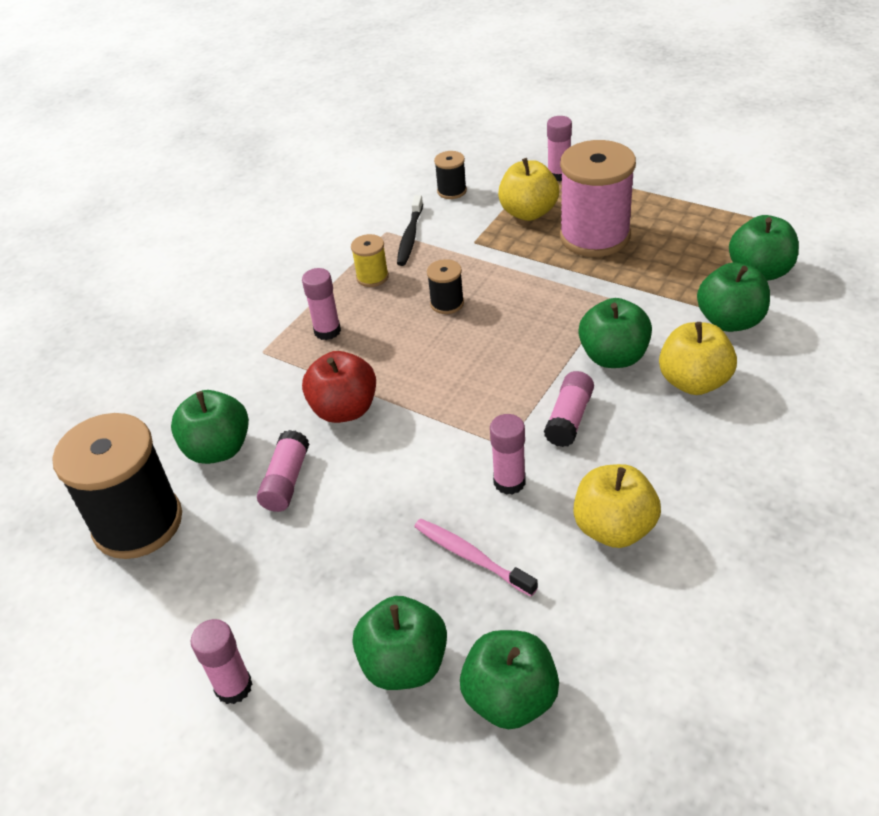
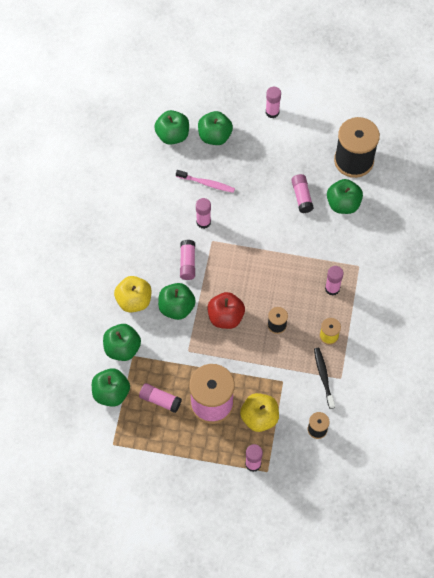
camera: 155 degrees right, 20 degrees up
red apple [302,351,376,423] -> red apple moved to [207,292,245,329]
yellow apple [573,464,661,548] -> none
none -> pink glue stick [139,383,182,413]

